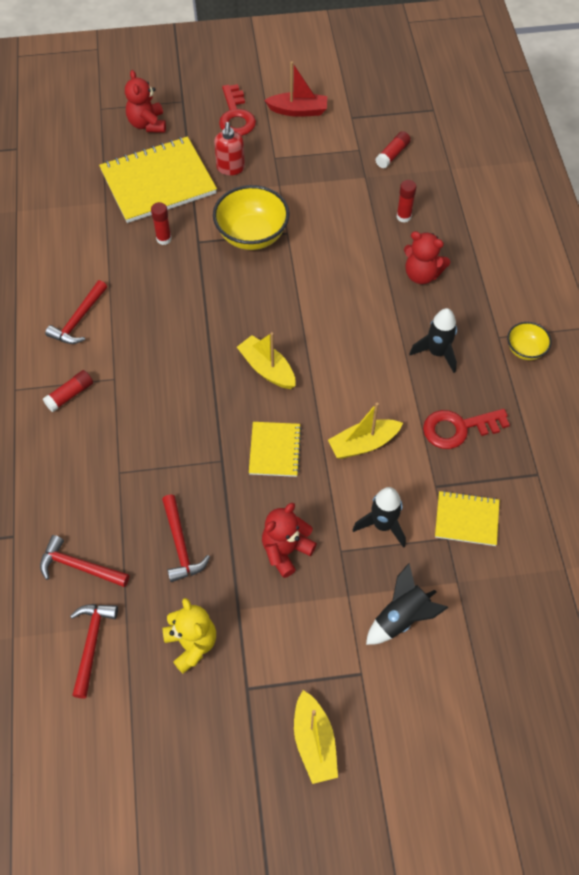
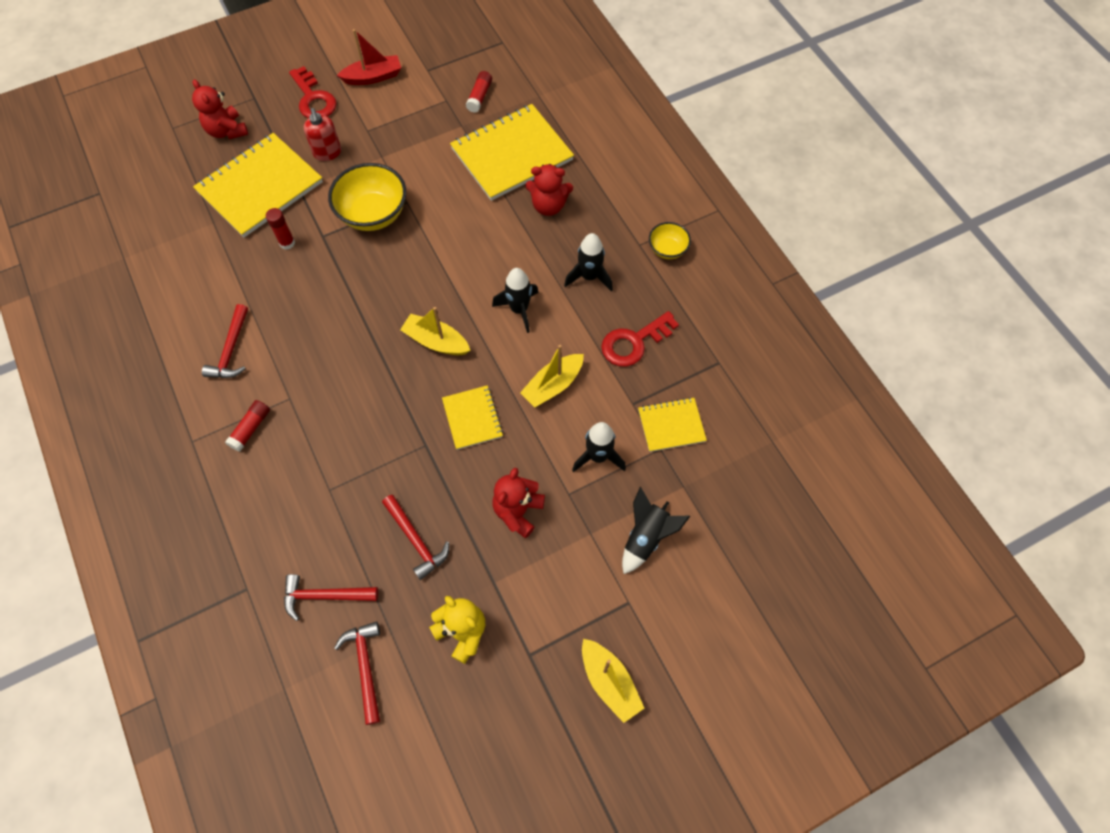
camera: 20 degrees left, 5 degrees up
red glue stick [397,180,416,223] -> yellow notebook [450,104,574,201]
none -> black rocket [492,268,539,333]

